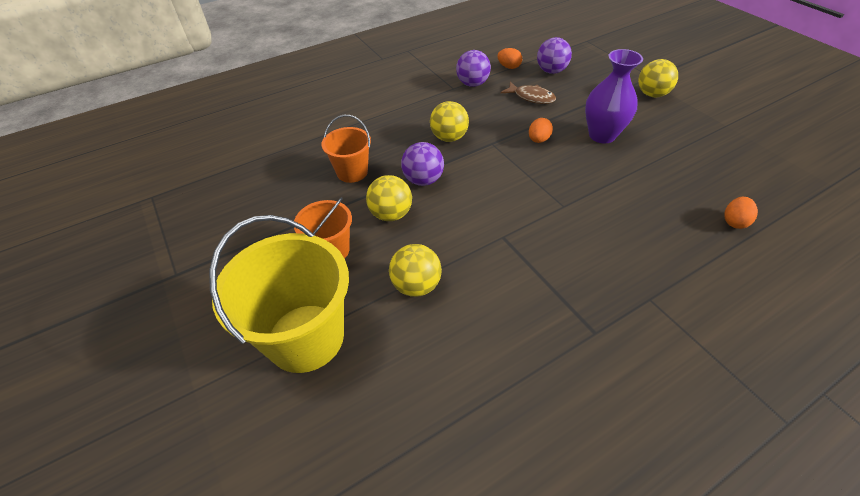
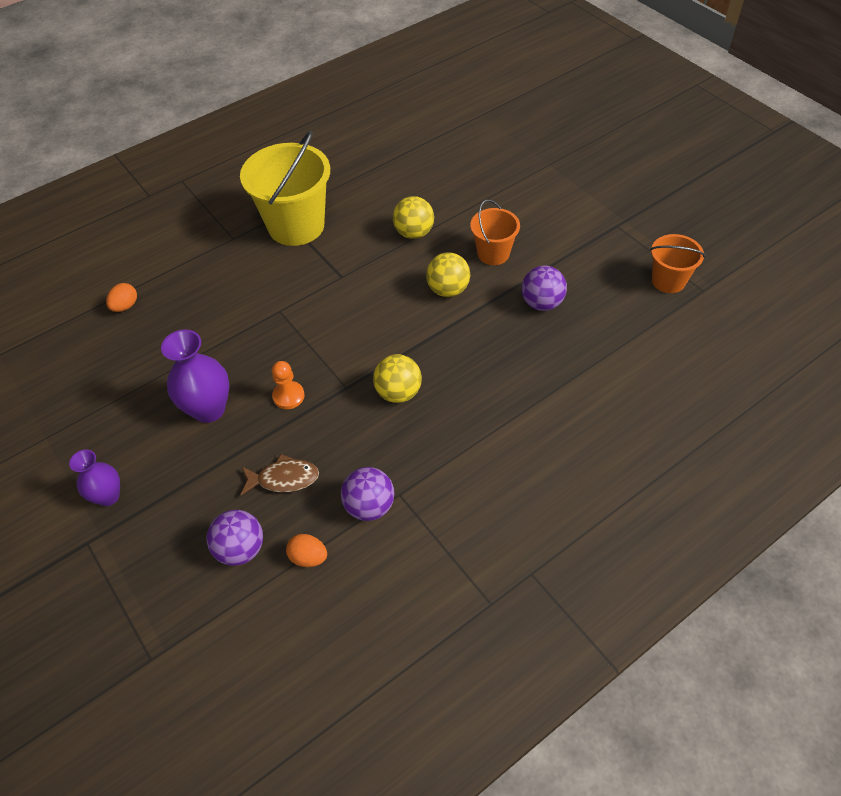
camera: 175 degrees right, 5 degrees up
yellow bucket [209,215,349,373] -> yellow bucket moved to [240,131,330,246]
orange bucket [322,115,371,183] -> orange bucket moved to [650,234,705,293]
purple ball [401,142,444,186] -> purple ball moved to [521,266,567,311]
brown fish [501,81,556,104] -> brown fish turned 150 degrees clockwise [241,454,319,496]
orange egg [529,118,553,143] -> orange pawn [272,361,304,409]
yellow ball [638,59,678,97] -> purple vase [69,449,120,506]

